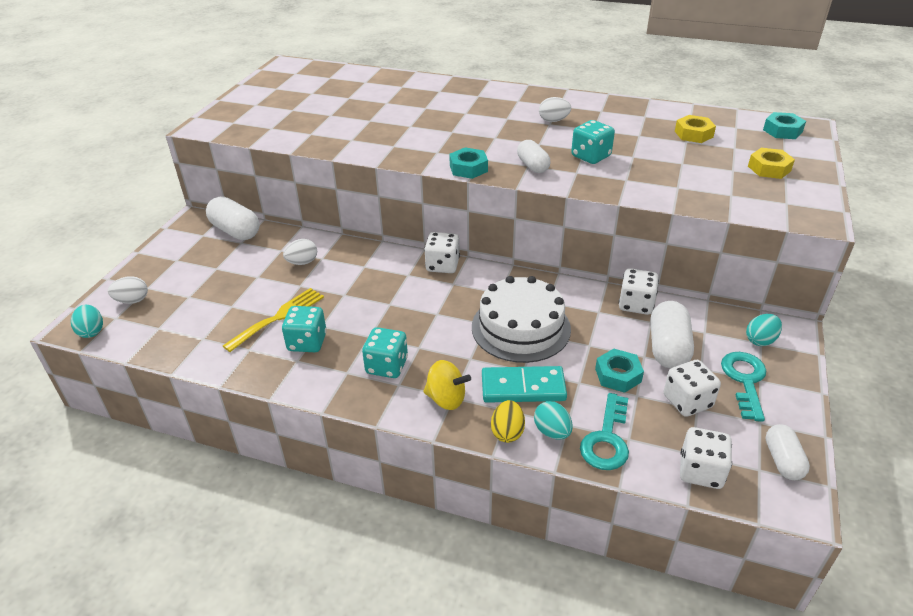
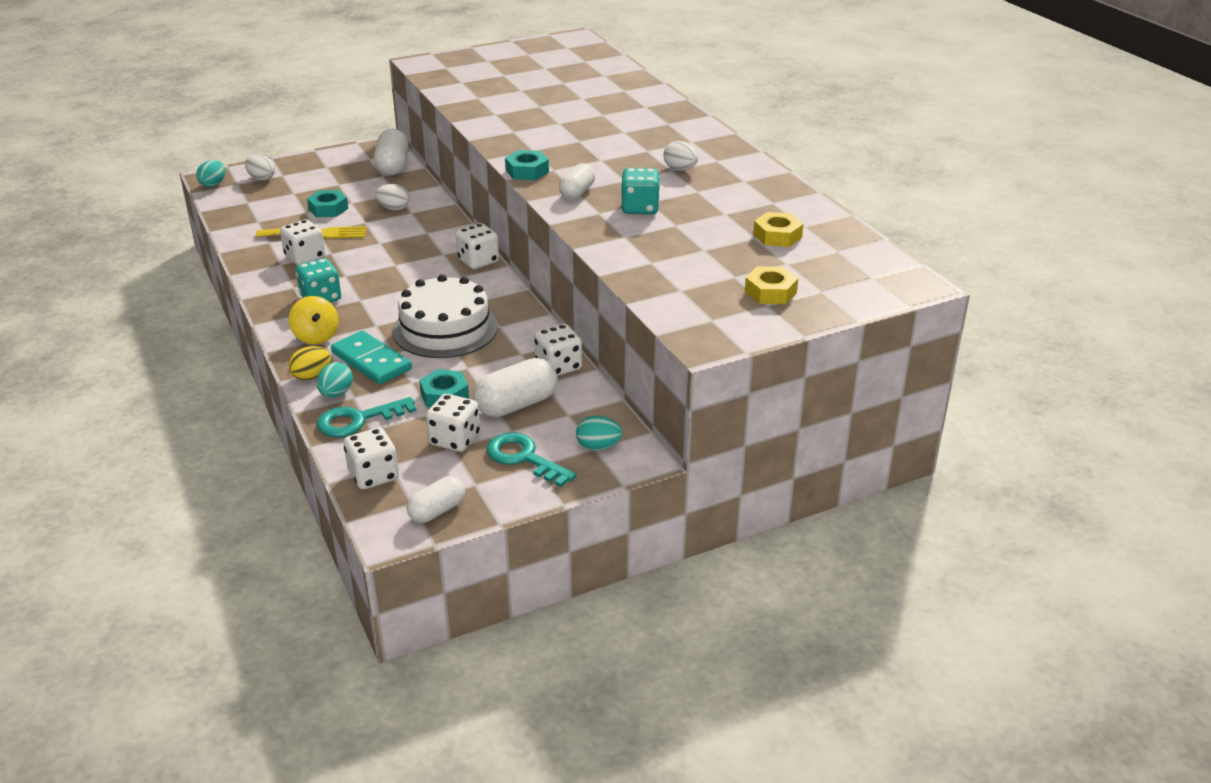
camera: 45 degrees right, 5 degrees down
turquoise dice [282,306,327,352] -> white dice [280,219,325,265]
turquoise key [721,352,766,422] -> turquoise key turned 105 degrees counterclockwise [486,432,577,487]
turquoise nut [763,112,806,139] -> turquoise nut moved to [307,190,348,217]

